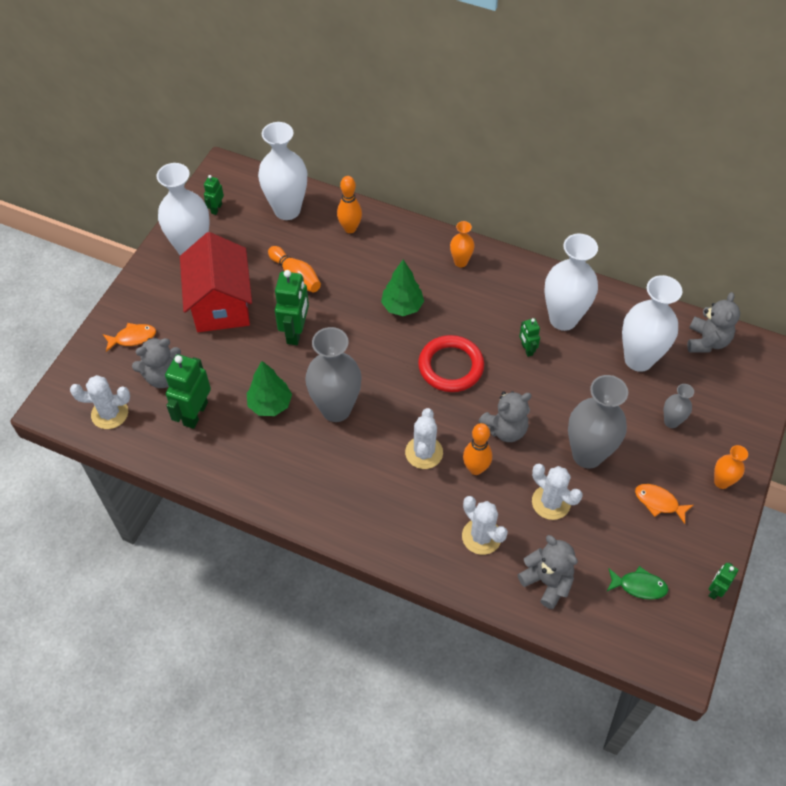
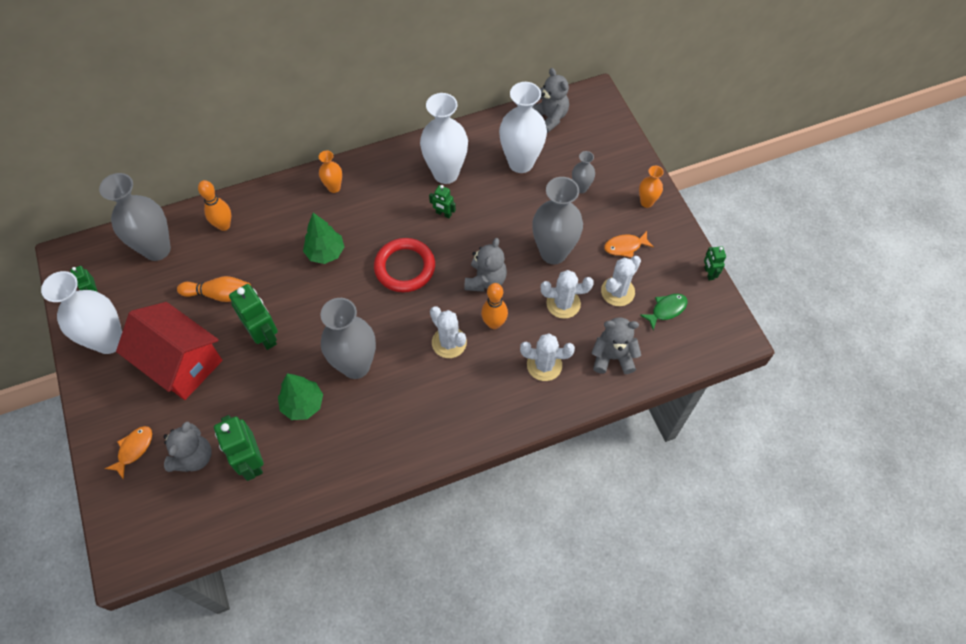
camera: 45 degrees left, 5 degrees up
white cactus [70,375,130,429] -> white cactus moved to [601,256,641,306]
white vase [258,122,307,220] -> grey vase [99,173,171,261]

